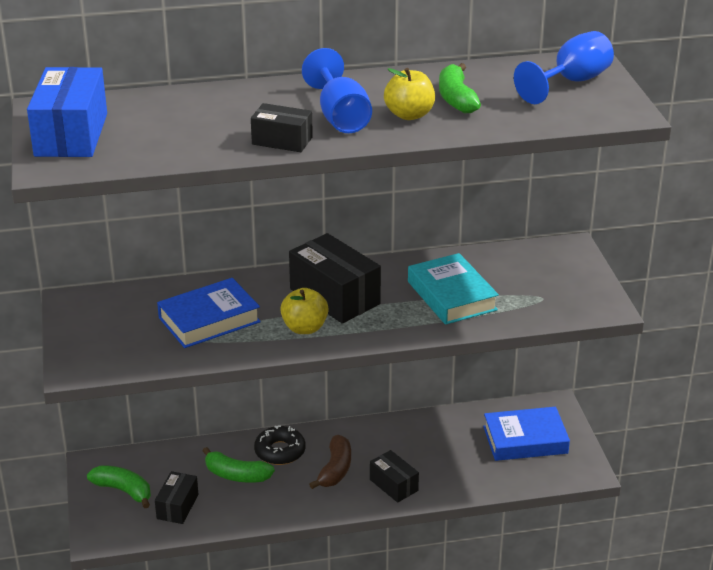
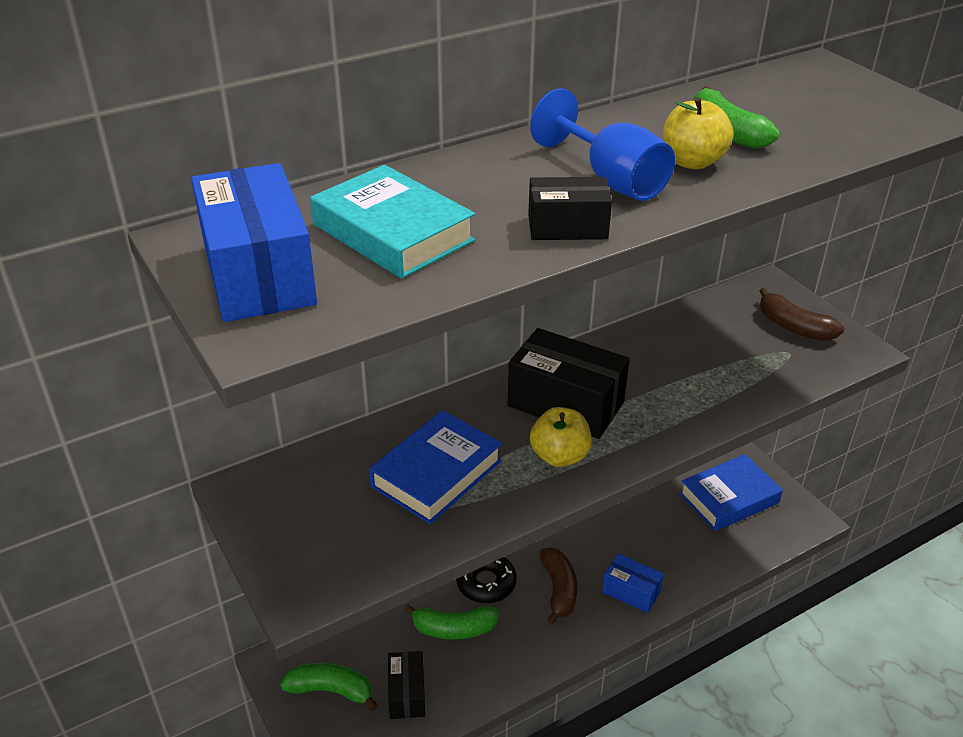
camera: 20 degrees left, 5 degrees up
black box [370,450,419,503] -> blue box [602,553,664,613]
turquoise book [408,253,499,325] -> turquoise book moved to [310,165,475,279]
blue goblet [514,31,614,104] -> none
none -> brown banana [759,287,844,341]

